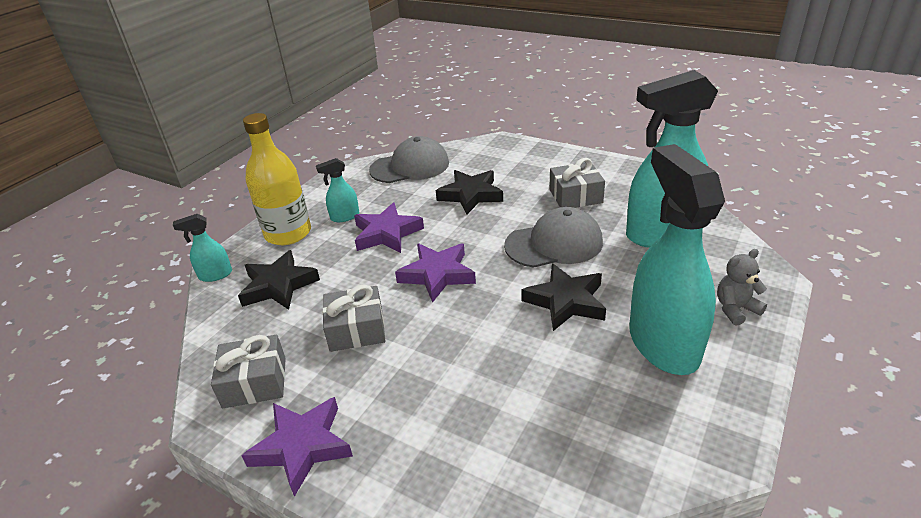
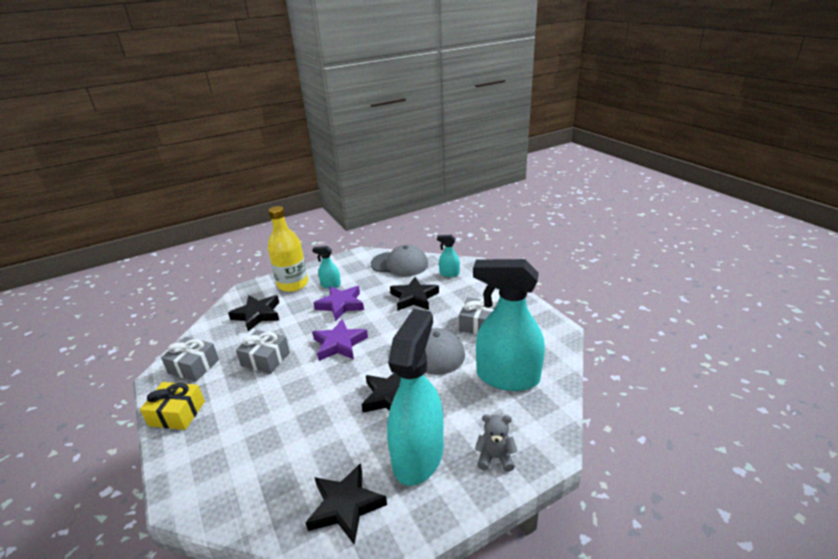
camera: 30 degrees right, 5 degrees down
turquoise spray bottle [173,214,232,282] -> turquoise spray bottle moved to [437,235,460,277]
purple star [241,397,353,497] -> yellow gift [140,382,205,430]
none -> black star [305,463,387,545]

